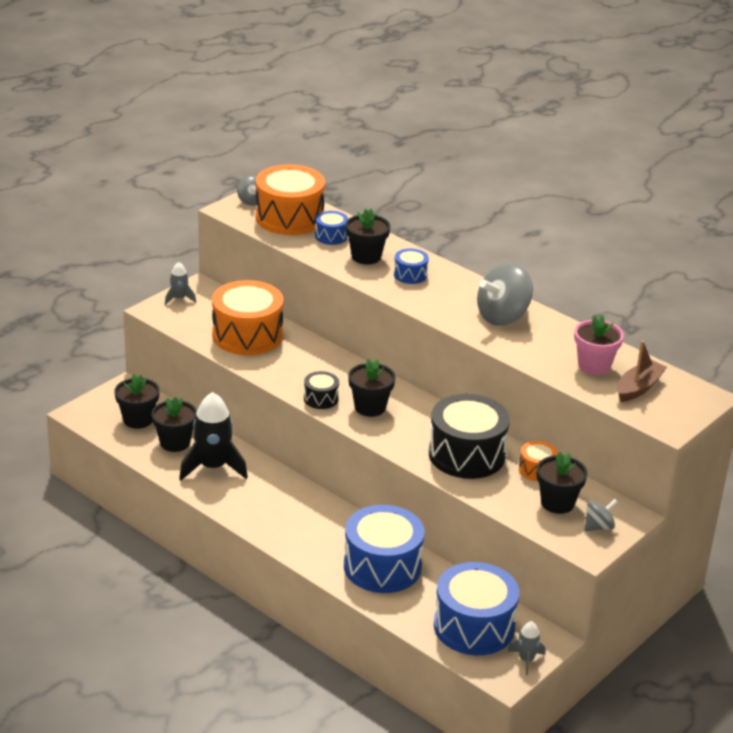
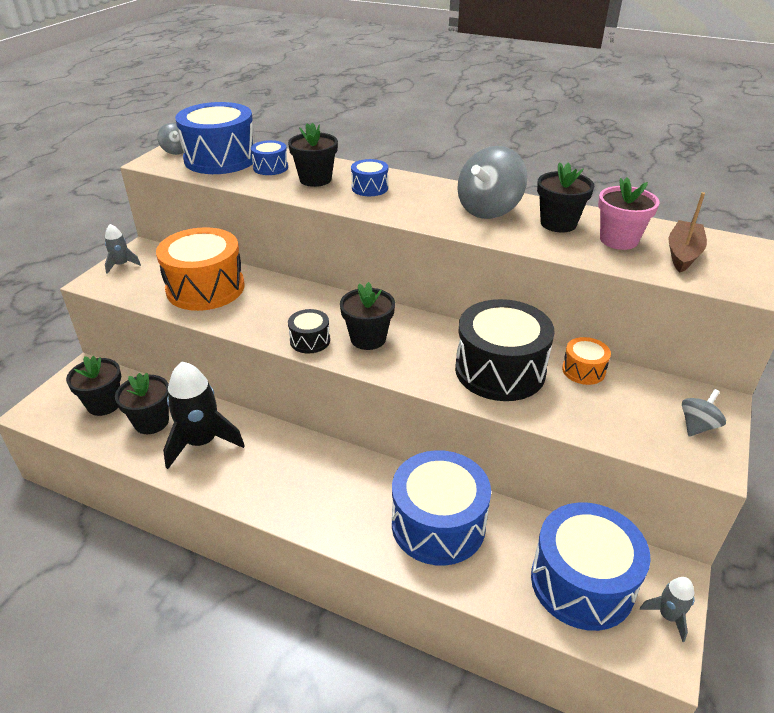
camera: 15 degrees left, 5 degrees up
orange drum [255,164,325,235] -> blue drum [175,102,255,174]
black flower pot [537,452,588,514] -> black flower pot moved to [537,162,594,232]

